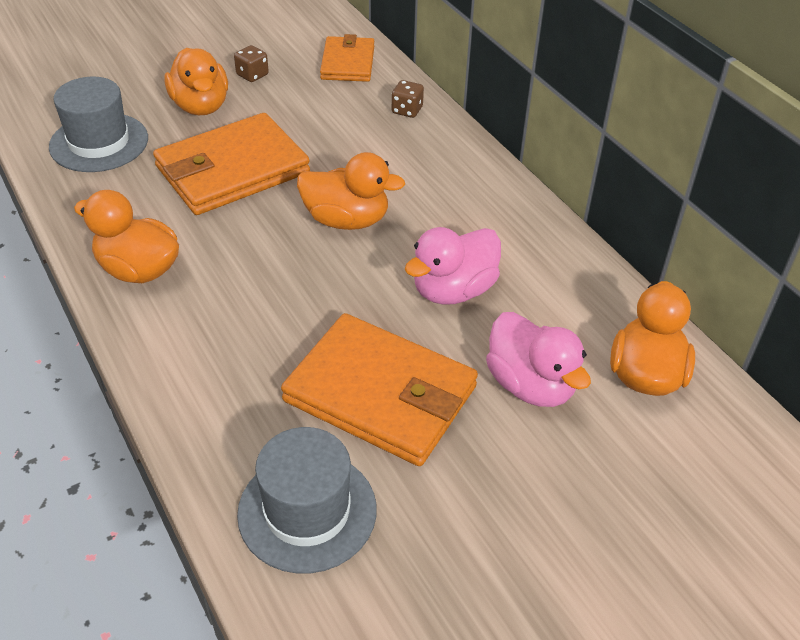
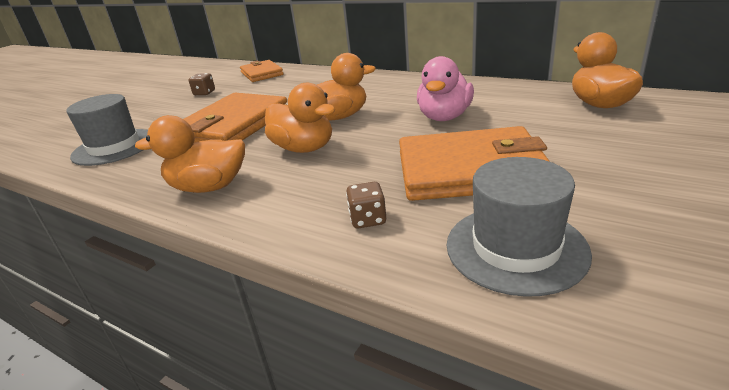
camera: 25 degrees left, 15 degrees down
orange duck [164,48,228,115] -> orange duck moved to [265,83,335,153]
brown dice [392,80,424,118] -> brown dice moved to [346,182,386,229]
pink duck [486,312,591,407] -> none

